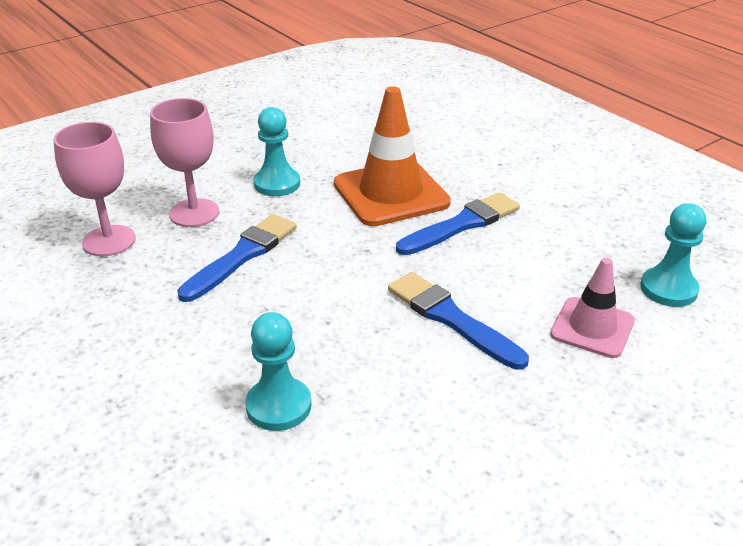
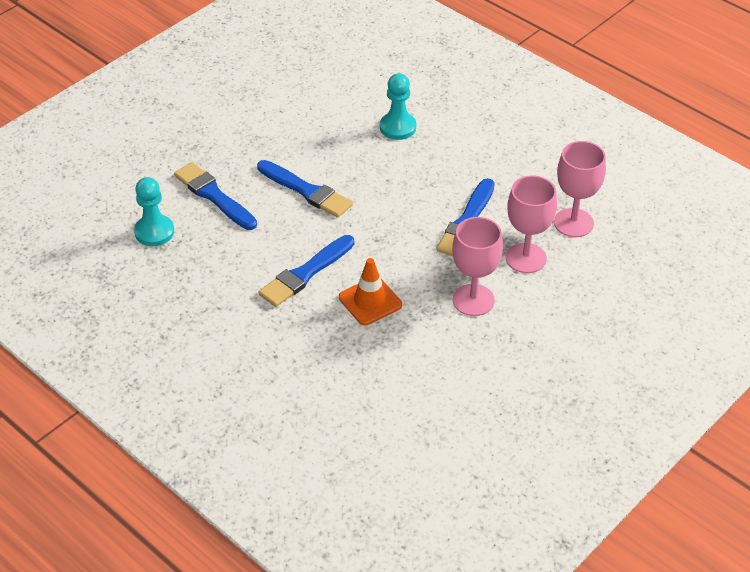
camera: 170 degrees right, 10 degrees up
turquoise pawn [254,107,300,196] -> pink goblet [452,217,503,316]
orange traffic cone [334,86,451,226] -> orange traffic cone [339,258,402,325], size x0.60
pink traffic cone [550,258,635,358] -> blue brush [174,162,257,230]

